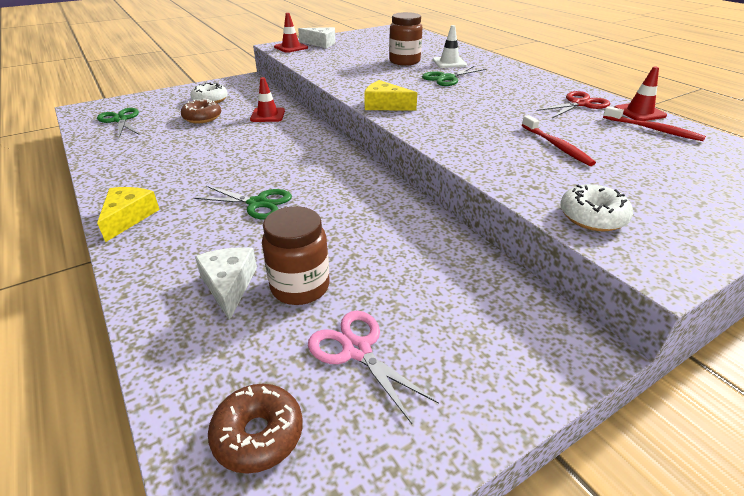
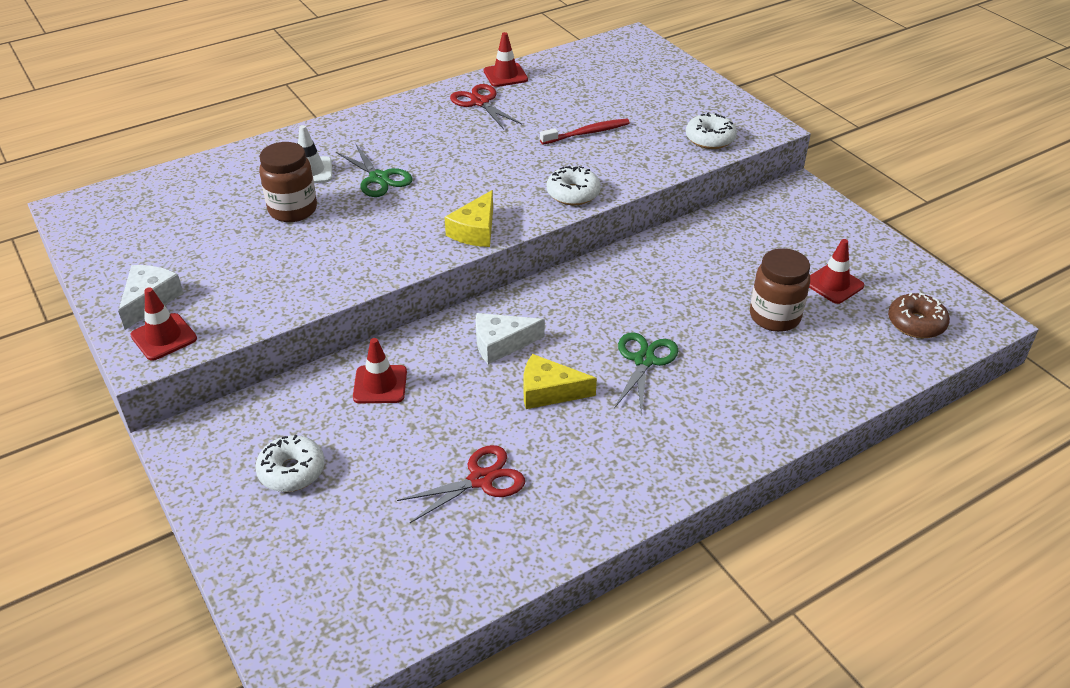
camera: 90 degrees left, 5 degrees up
green scissors [97,108,139,138] -> none
yellow cheese [97,187,160,242] -> yellow cheese moved to [523,354,597,409]
brown donut [181,99,221,123] -> none
white cheese [195,247,257,321] -> white cheese moved to [476,313,545,364]
pink scissors [308,311,439,424] -> red traffic cone [809,239,864,304]
red toothbrush [603,106,706,141] -> none
none -> red scissors [397,445,525,523]
none -> white donut [547,166,601,205]

